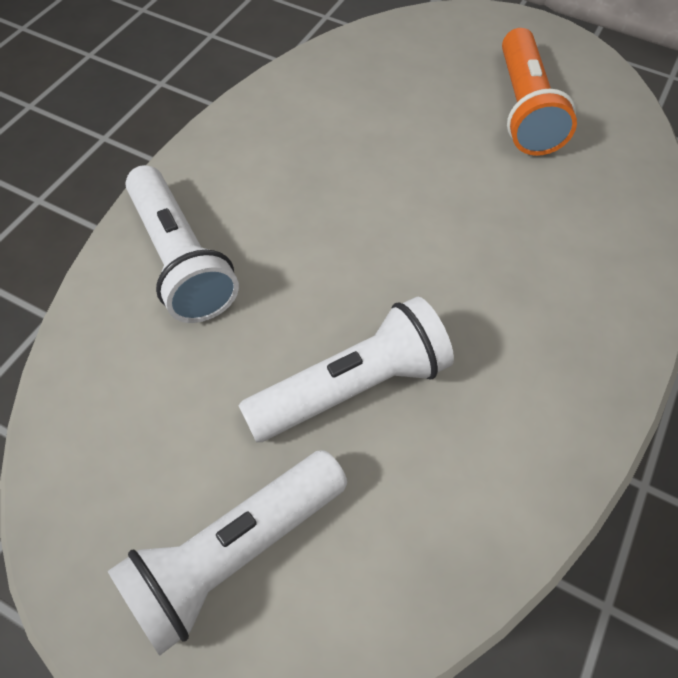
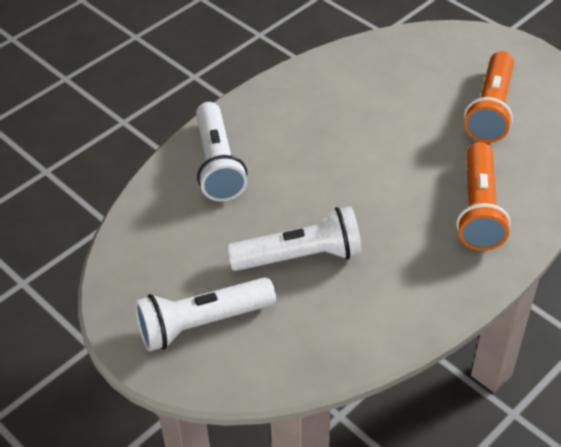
camera: 20 degrees right, 10 degrees down
none -> orange flashlight [457,142,511,251]

